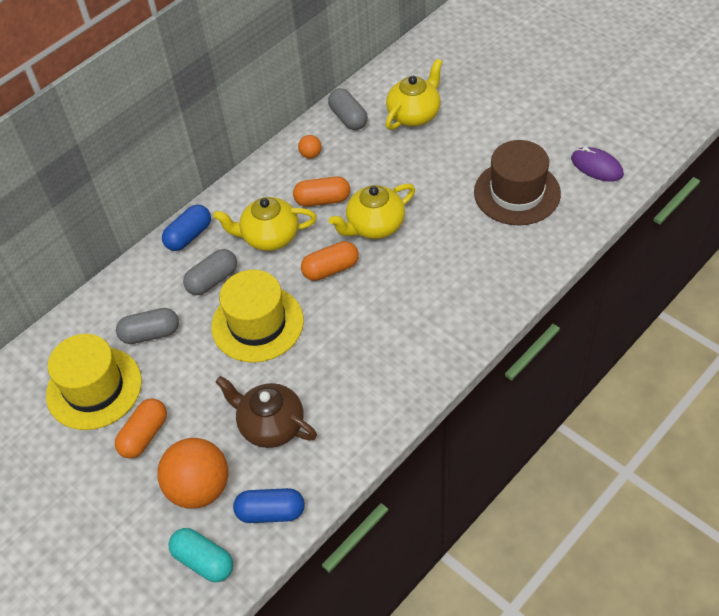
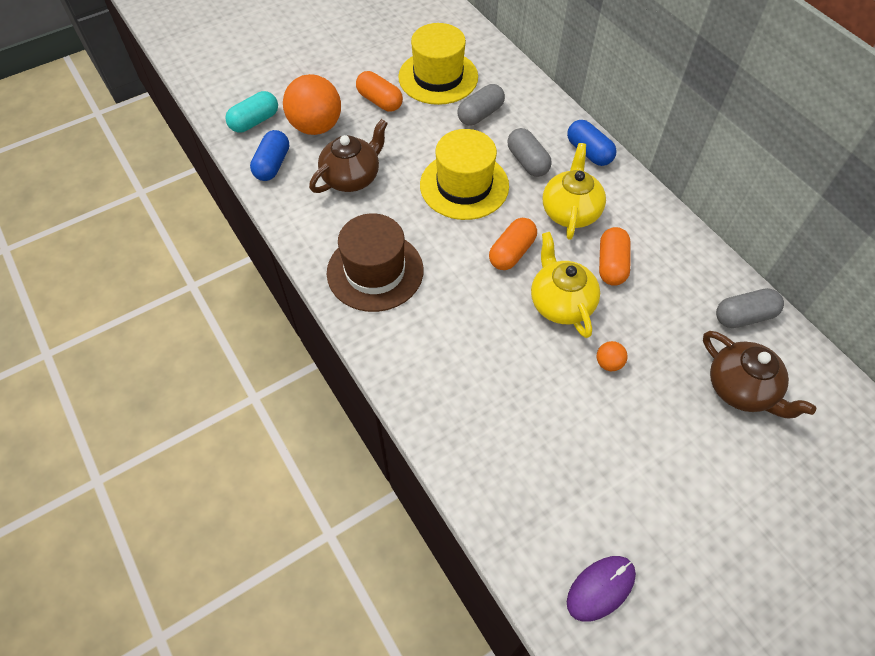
camera: 100 degrees right, 5 degrees up
grey capsule [116,308,179,344] -> grey capsule turned 45 degrees clockwise [458,84,505,125]
orange ball [298,135,322,159] -> orange ball moved to [597,341,628,371]
orange capsule [301,241,359,281] -> orange capsule turned 45 degrees clockwise [489,218,537,270]
yellow teapot [386,59,443,130] -> brown teapot [703,331,816,418]
brown hat [474,140,561,226] -> brown hat moved to [327,213,423,312]

